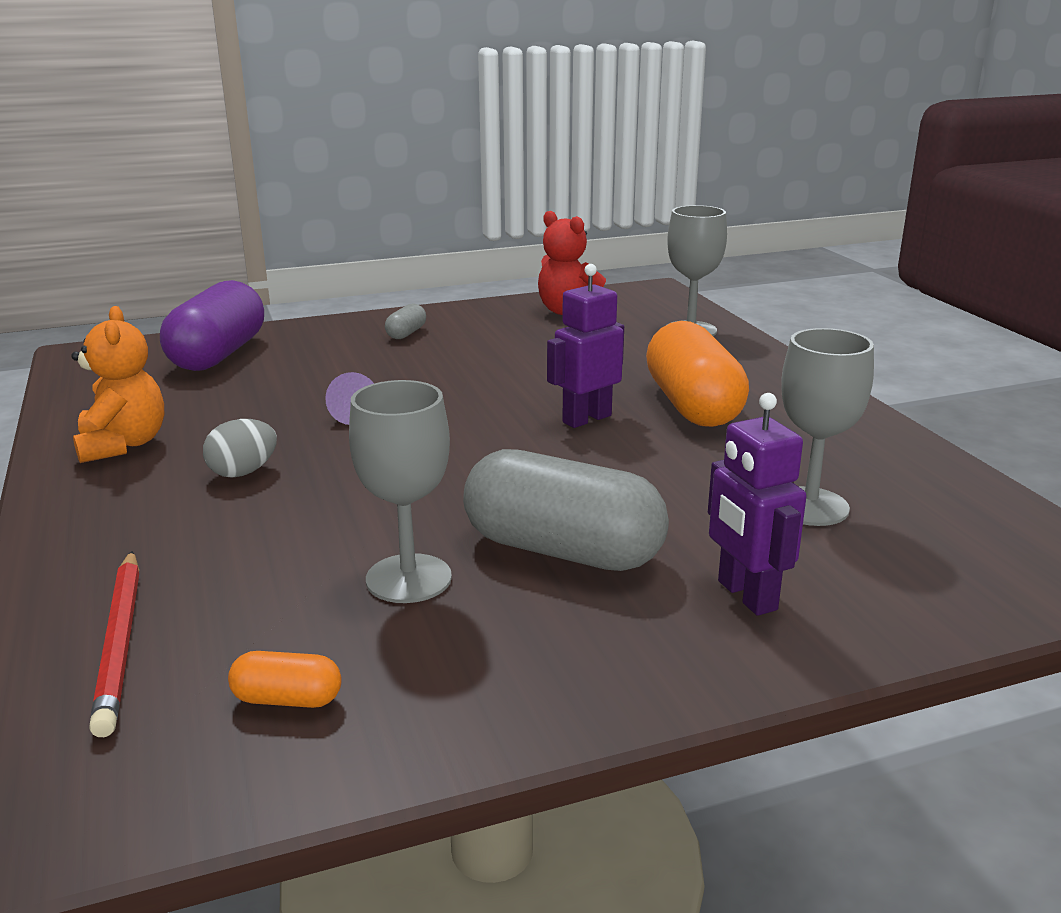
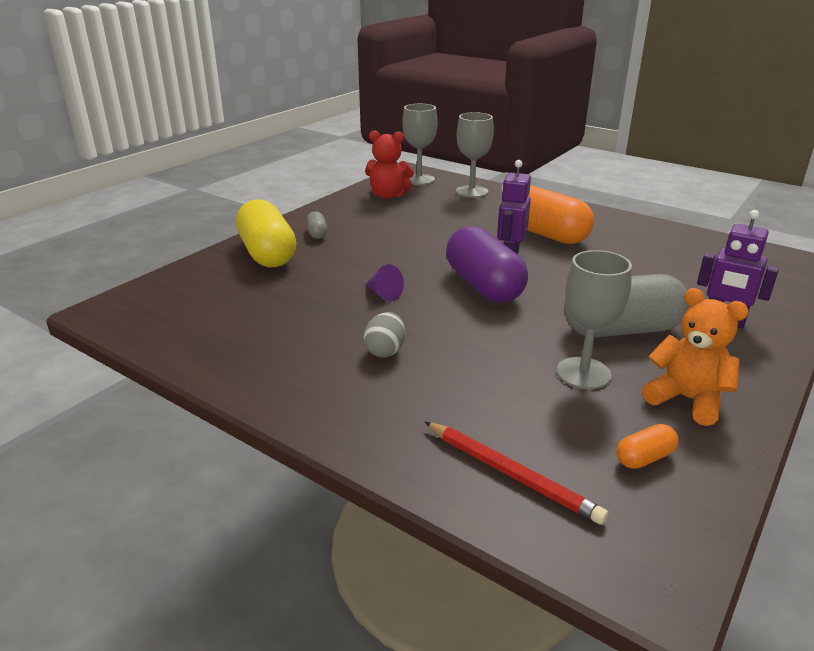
camera: 35 degrees left, 5 degrees up
orange teddy bear [71,306,164,463] -> orange teddy bear moved to [642,288,749,426]
purple capsule [160,280,264,371] -> purple capsule moved to [446,226,528,303]
grey goblet [781,328,874,526] -> grey goblet moved to [402,104,437,185]
none -> yellow capsule [236,199,297,267]

